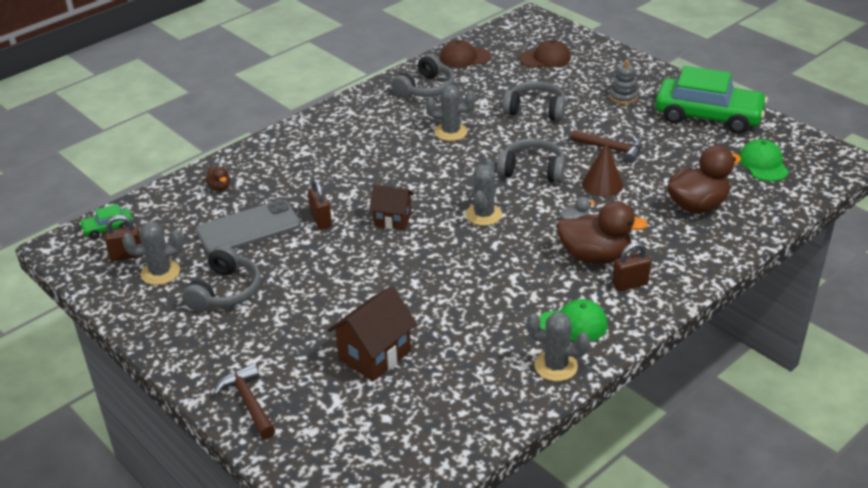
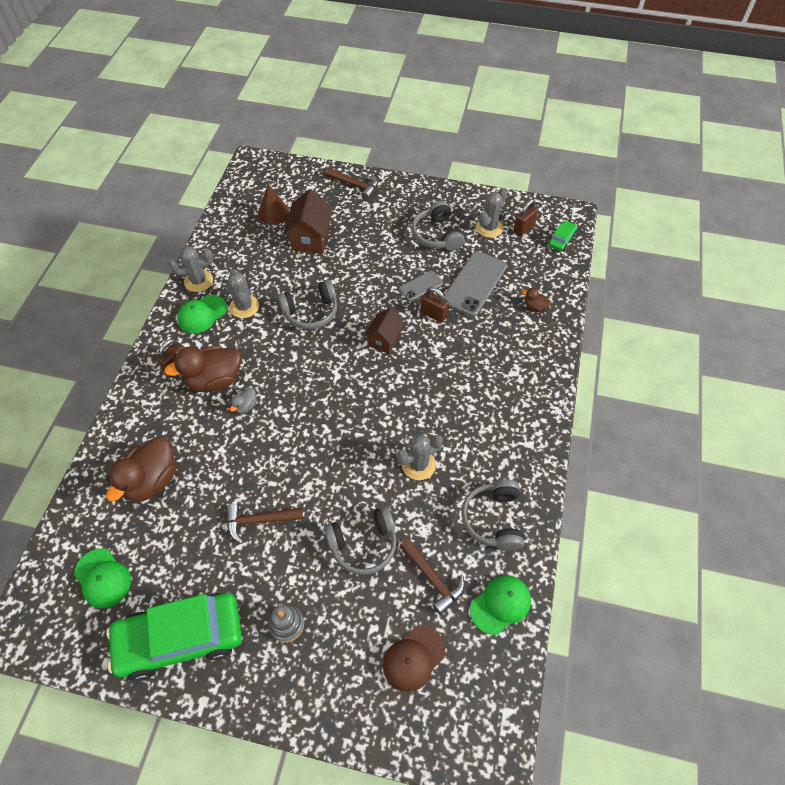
camera: 145 degrees right, 20 degrees up
brown house [369,185,414,230] -> brown house turned 45 degrees counterclockwise [364,309,404,354]
brown cap [440,40,491,68] -> green cap [470,575,531,635]
grey cactus [466,159,502,226] -> grey cactus moved to [228,269,259,318]
grey headphones [497,138,565,183] -> grey headphones moved to [278,280,337,329]
brown cone [582,143,624,197] -> brown cone moved to [258,184,290,225]
none -> grey phone [399,271,443,301]
none -> brown hammer [400,538,465,615]

